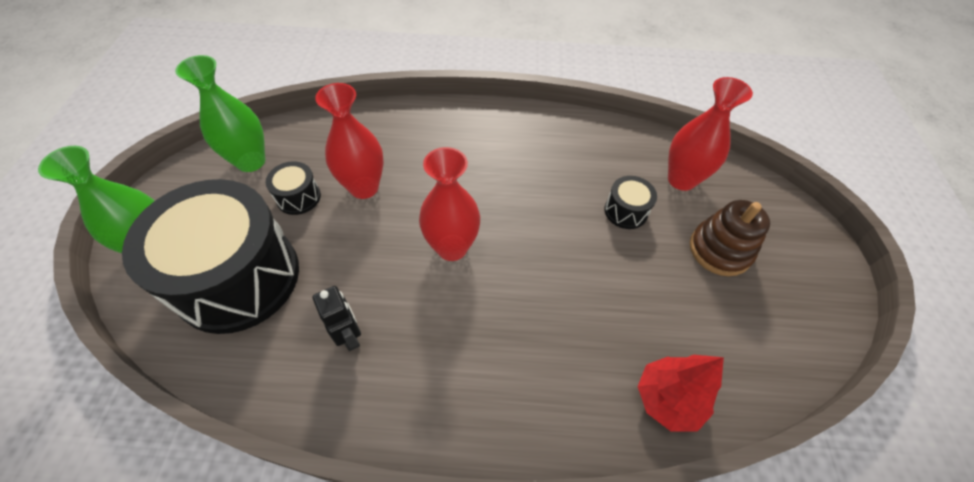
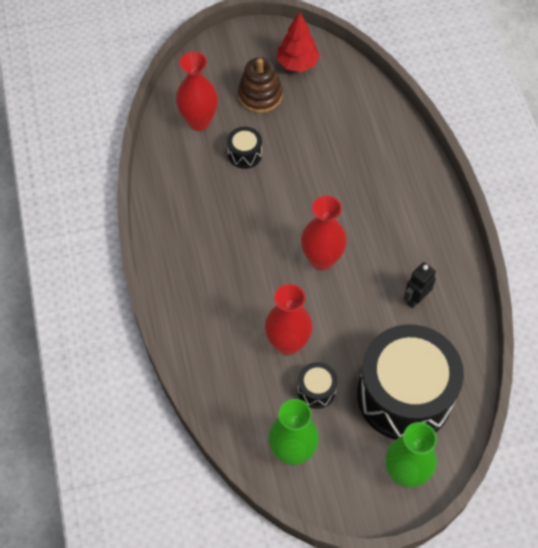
camera: 105 degrees left, 5 degrees up
red tree [638,355,724,432] -> red tree moved to [277,12,320,72]

